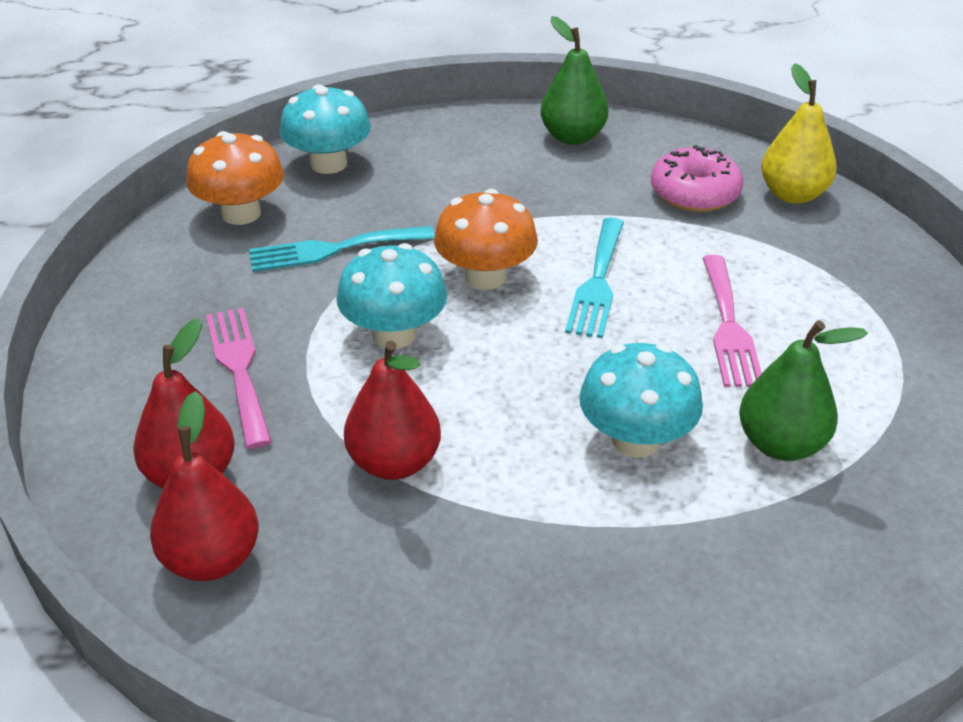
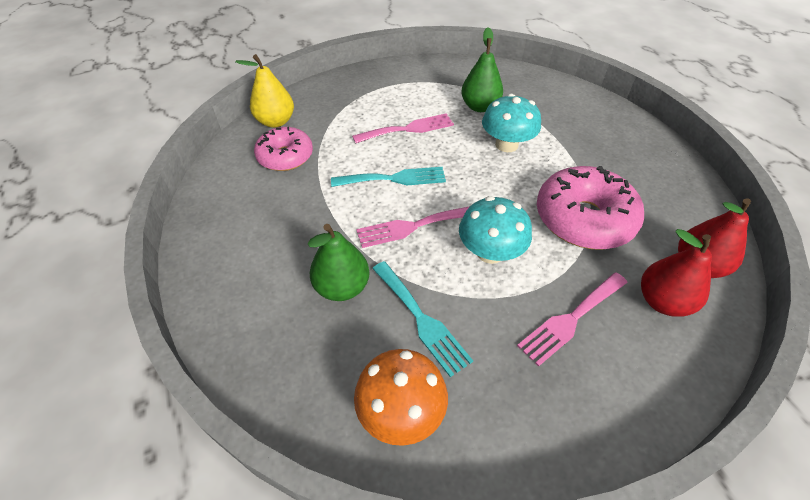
camera: 110 degrees left, 10 degrees up
turquoise mushroom [280,85,371,174] -> none
red pear [344,340,441,480] -> pink donut [537,166,644,250]
orange mushroom [434,189,538,290] -> pink fork [356,206,470,248]
green pear [541,16,608,145] -> green pear moved to [308,224,369,301]

